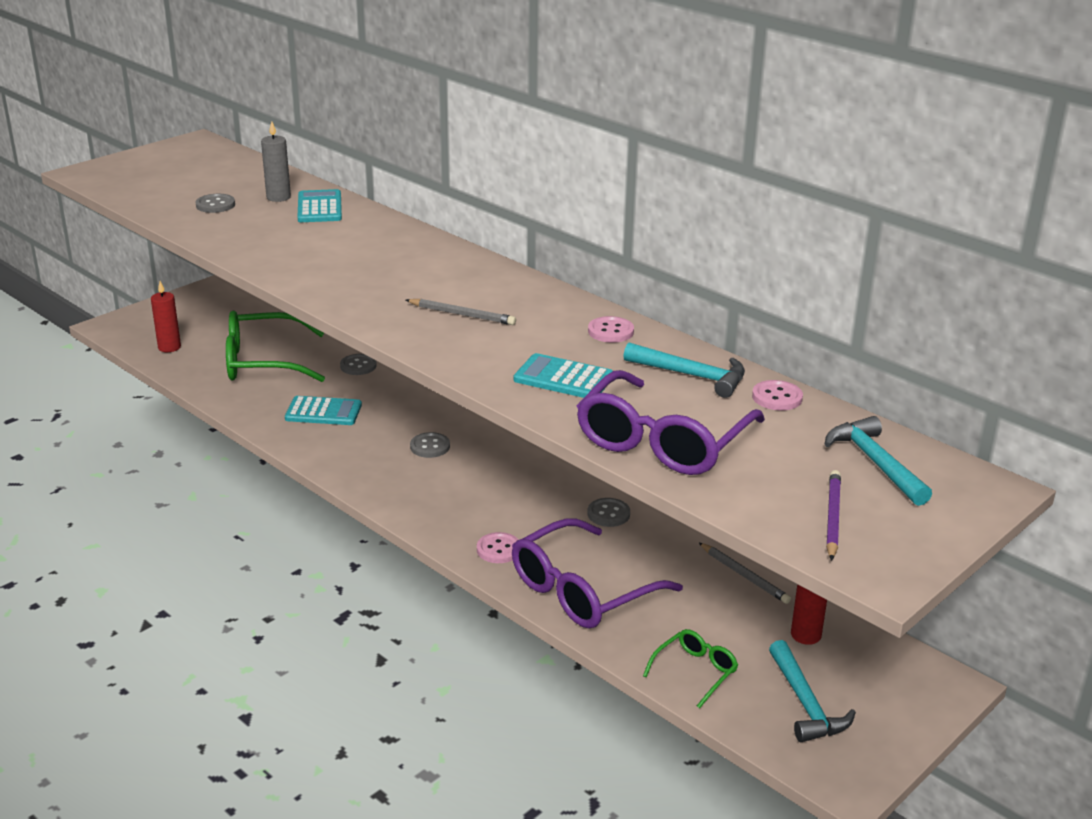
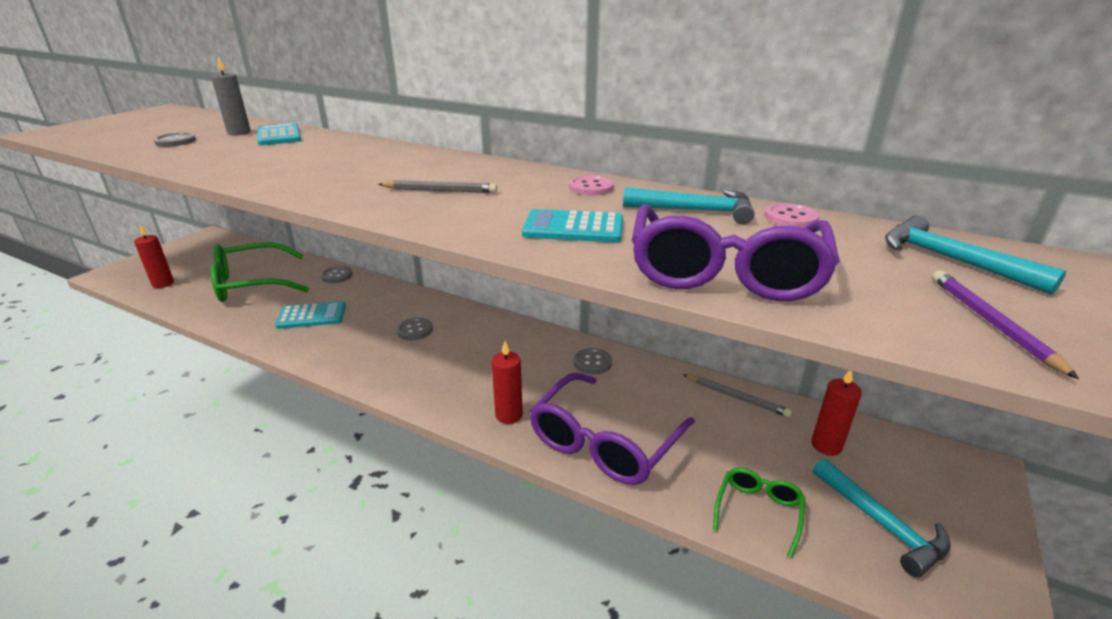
camera: 15 degrees left, 0 degrees up
pink button [477,532,519,563] -> red candle [492,341,523,424]

